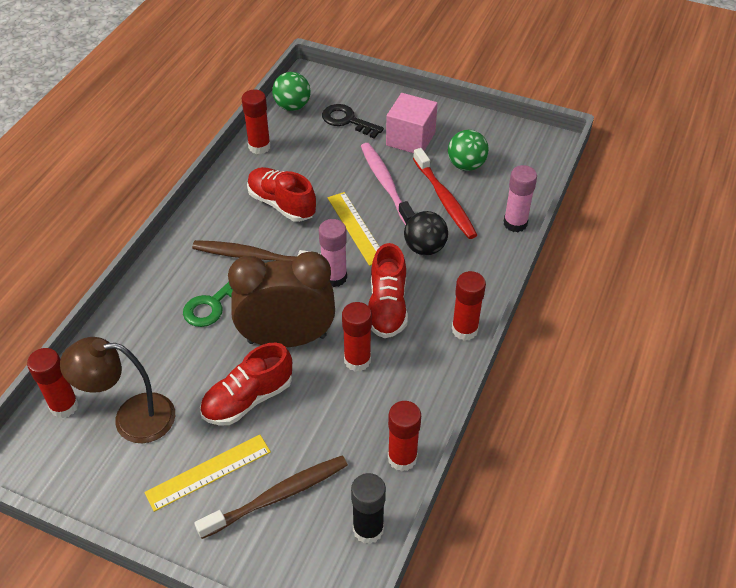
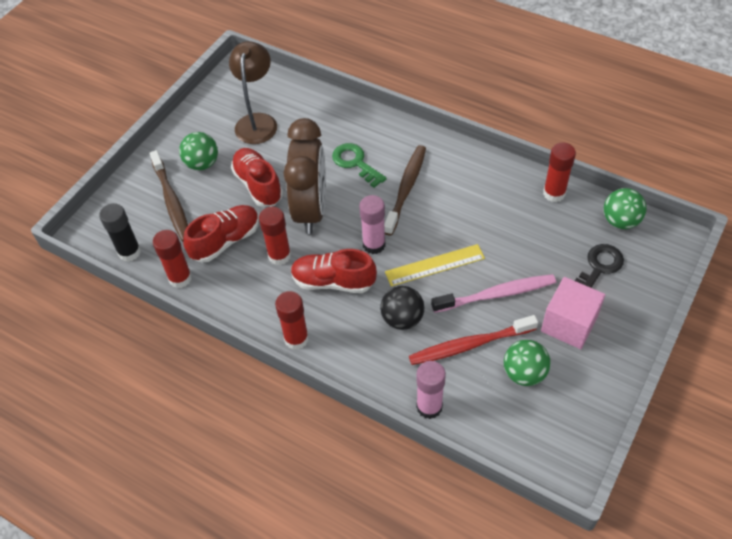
camera: 100 degrees right, 5 degrees up
red glue stick [27,348,79,418] -> none
yellow ruler [145,435,271,512] -> green ball [179,132,218,170]
red shoe [247,167,316,222] -> red shoe moved to [183,205,259,263]

